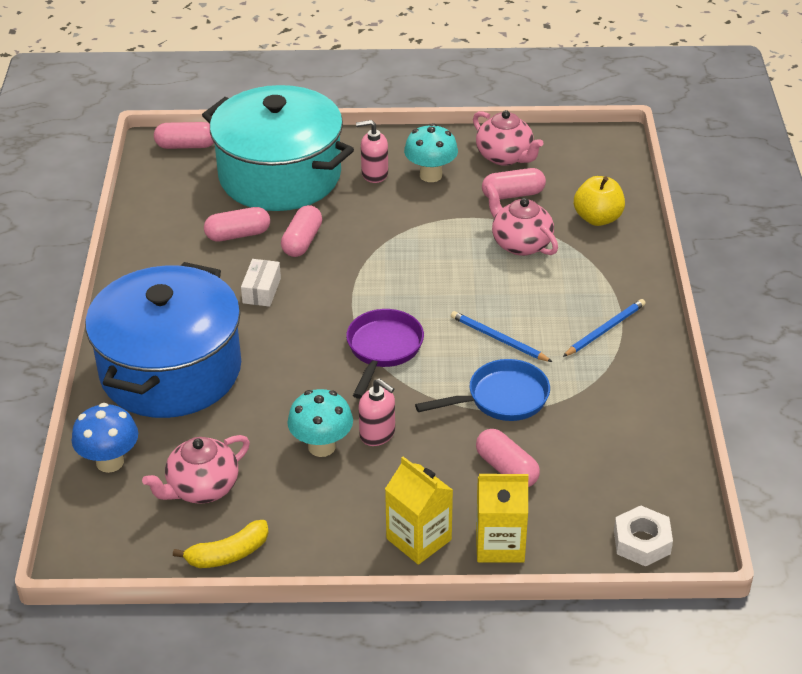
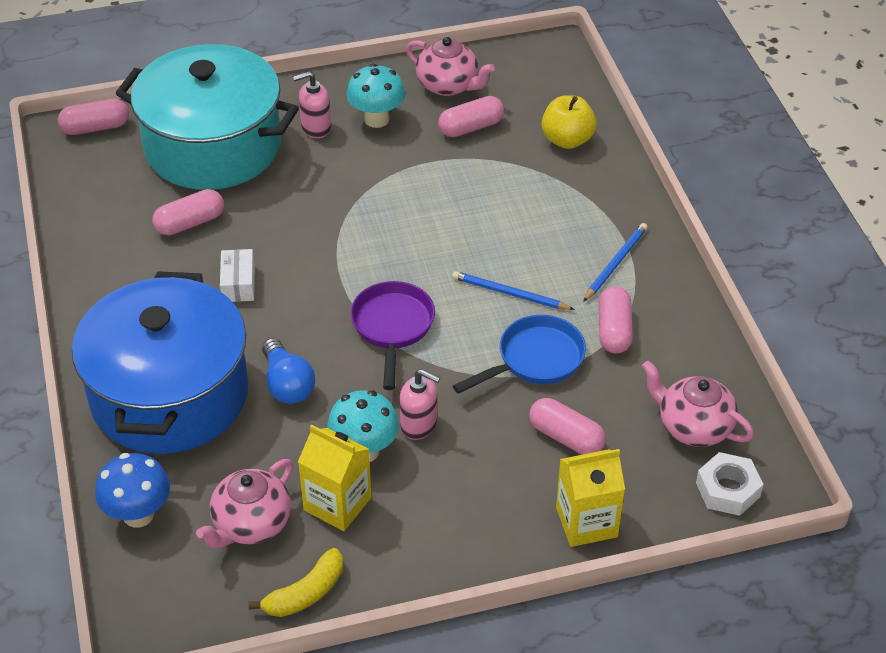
camera: 15 degrees left, 5 degrees up
pink capsule [281,205,322,257] -> pink capsule moved to [599,286,633,354]
yellow carton [385,456,453,565] -> yellow carton moved to [298,425,372,531]
pink teapot [486,183,558,256] -> pink teapot moved to [642,360,754,447]
none -> blue light bulb [262,338,315,404]

